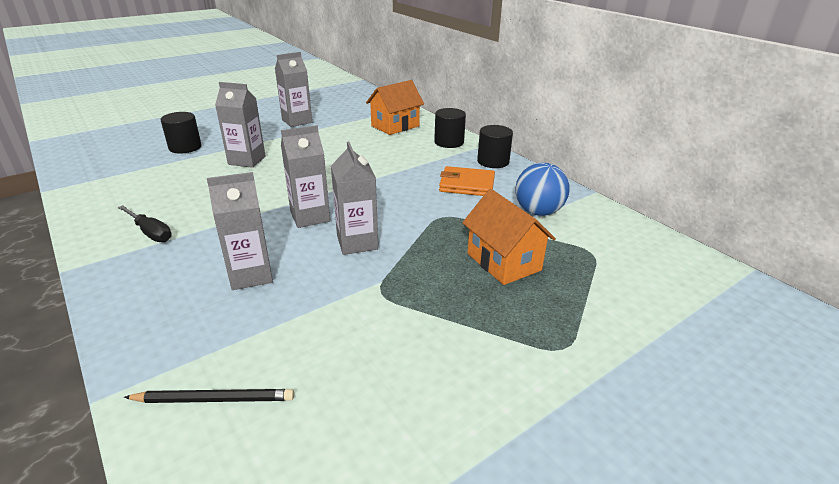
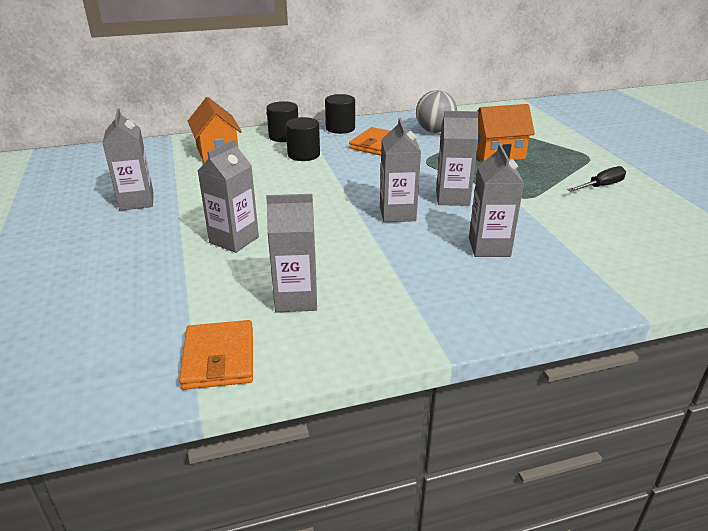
camera: 70 degrees left, 0 degrees up
black screwdriver [118,205,172,242] -> black screwdriver moved to [568,166,626,192]
black pencil [124,389,294,403] -> none
black cylinder [161,112,201,154] -> black cylinder moved to [286,117,320,161]
blue ball [515,163,569,216] -> grey ball [416,90,457,133]
none -> orange wallet [179,320,253,390]
none -> grey carton [266,194,317,312]

